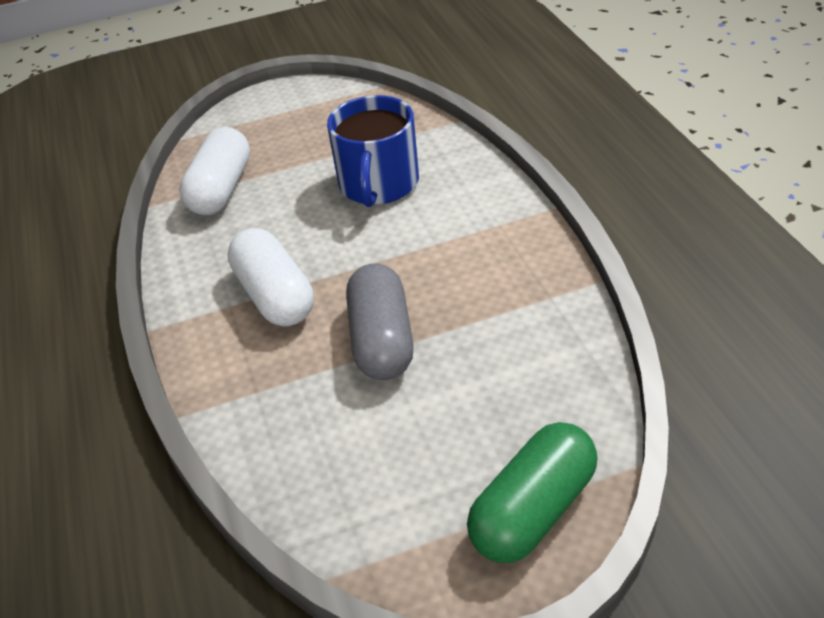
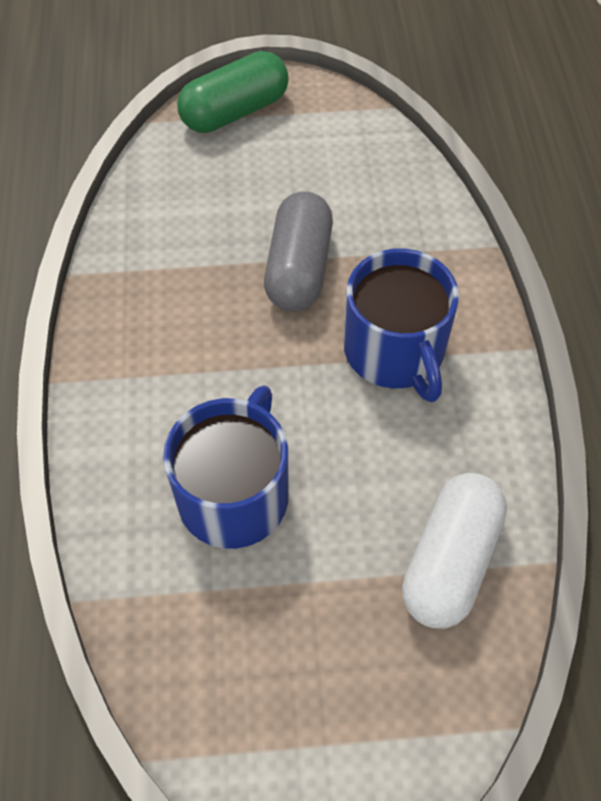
camera: 170 degrees left, 15 degrees up
white capsule [228,228,314,326] -> blue mug [344,249,459,402]

